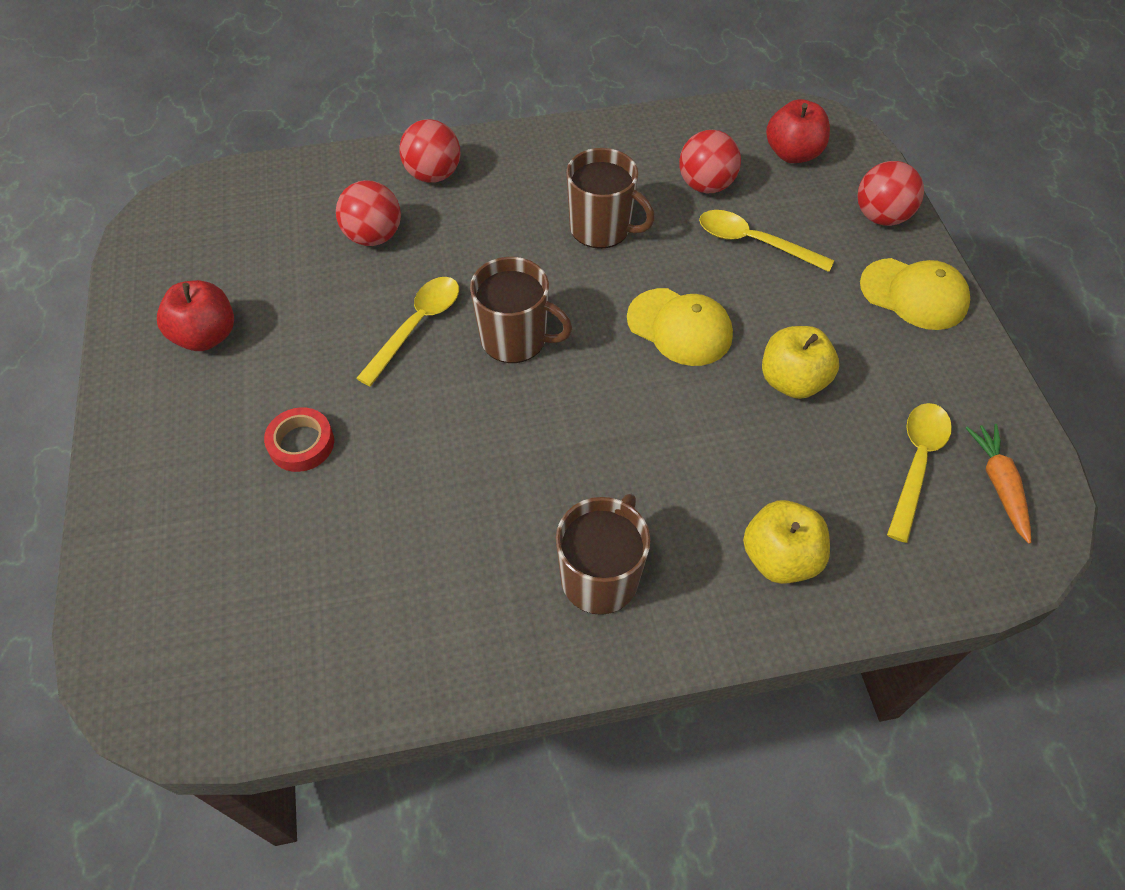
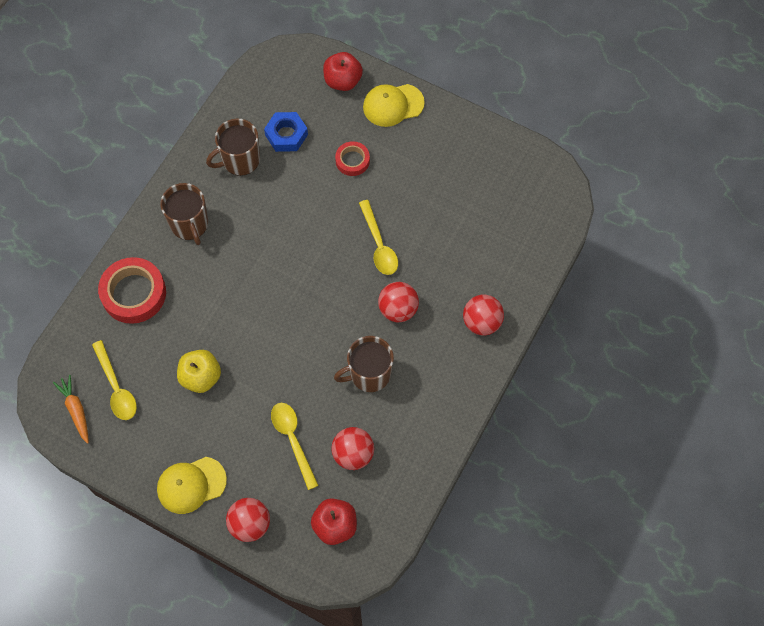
camera: 130 degrees right, 10 degrees up
red apple [157,280,234,351] -> red apple moved to [323,52,363,91]
red ball [336,180,401,246] -> red ball moved to [378,282,419,322]
brown mug [470,257,573,363] -> brown mug moved to [206,119,260,176]
yellow cap [627,288,733,366] -> yellow cap moved to [363,84,425,127]
yellow spoon [699,210,835,272] -> yellow spoon turned 90 degrees counterclockwise [271,403,319,490]
yellow apple [743,500,830,584] -> red tape [98,257,166,324]
orange carrot [966,424,1031,544] -> orange carrot turned 150 degrees counterclockwise [53,375,89,444]
none -> blue nut [264,112,308,152]

